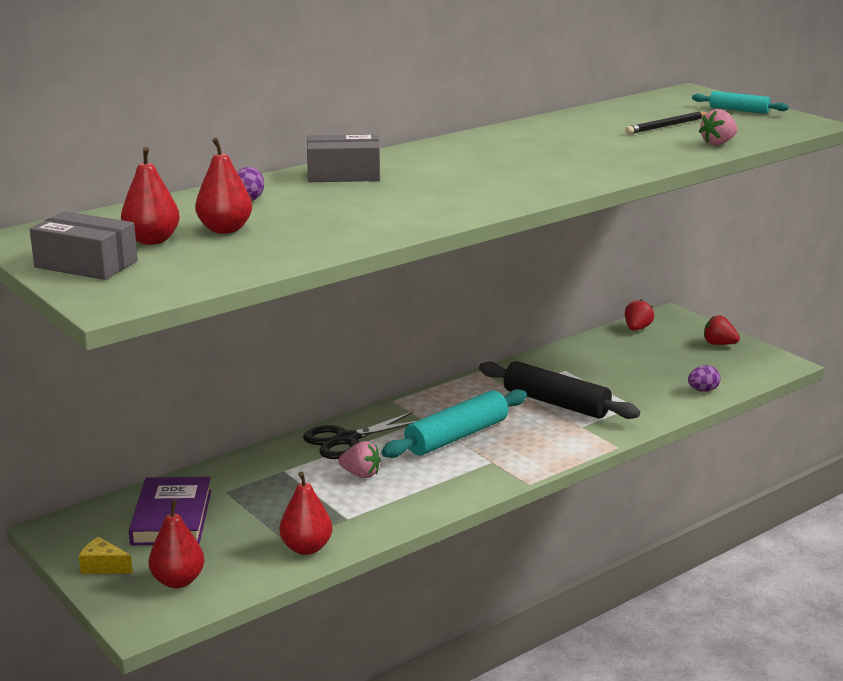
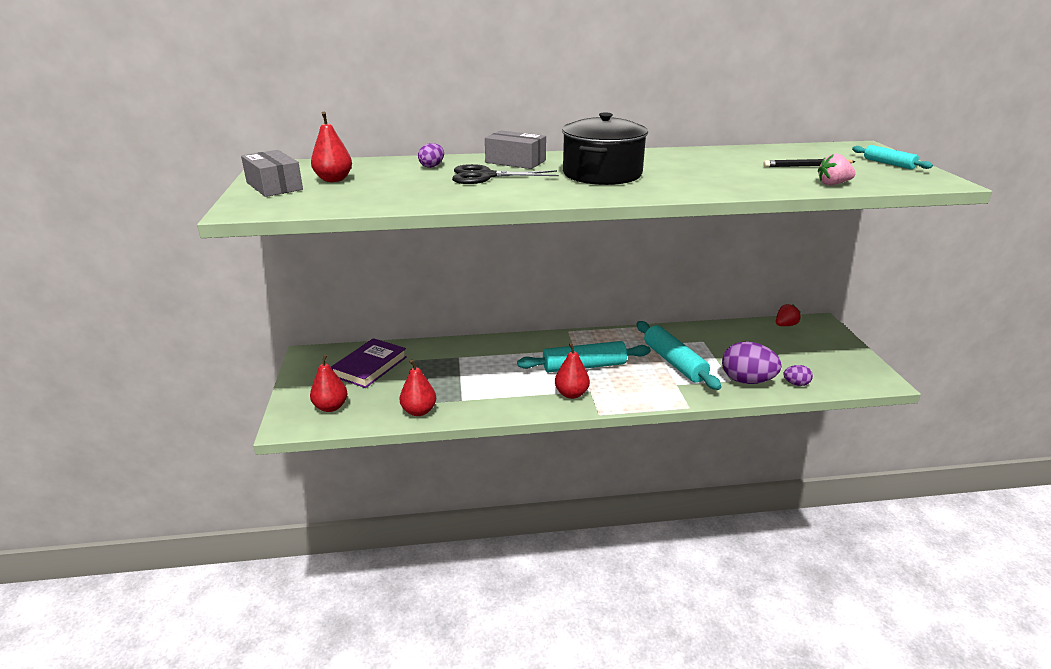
camera: 30 degrees right, 5 degrees up
yellow cheese [79,537,133,574] -> none
red pear [195,138,252,234] -> red pear moved to [555,343,590,399]
black scissors [303,412,416,459] -> black scissors moved to [452,164,559,184]
pink strawberry [338,441,381,478] -> none
black rolling pin [479,361,640,419] -> turquoise rolling pin [637,321,722,390]
red strawberry [704,315,740,345] -> none
none -> black pot [562,112,648,185]
none -> purple egg [722,341,782,384]

